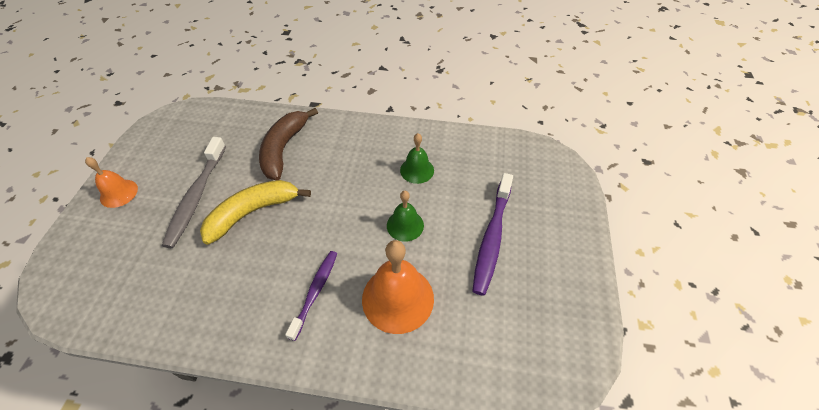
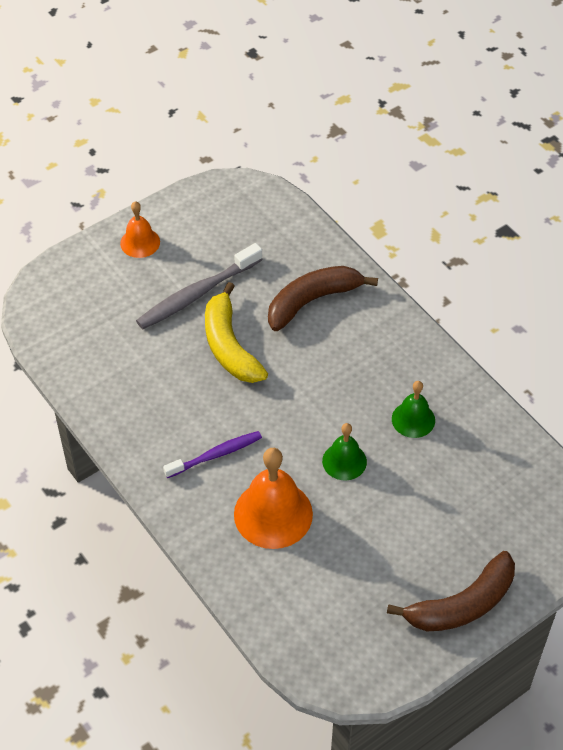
camera: 45 degrees right, 0 degrees up
yellow banana [200,180,311,244] -> yellow banana turned 120 degrees counterclockwise [205,282,268,383]
purple toothbrush [472,173,513,296] -> none
none -> brown banana [387,551,515,631]

